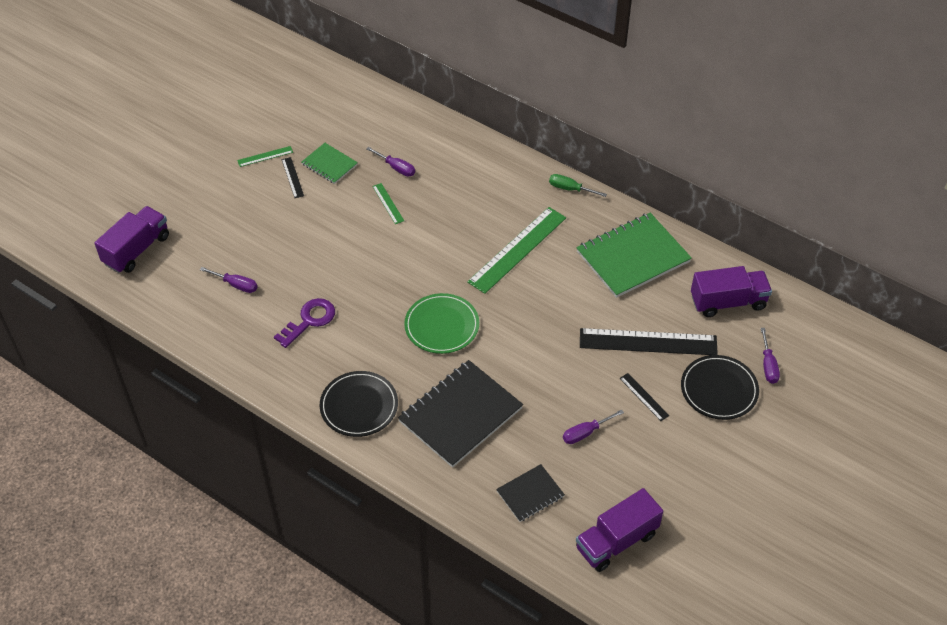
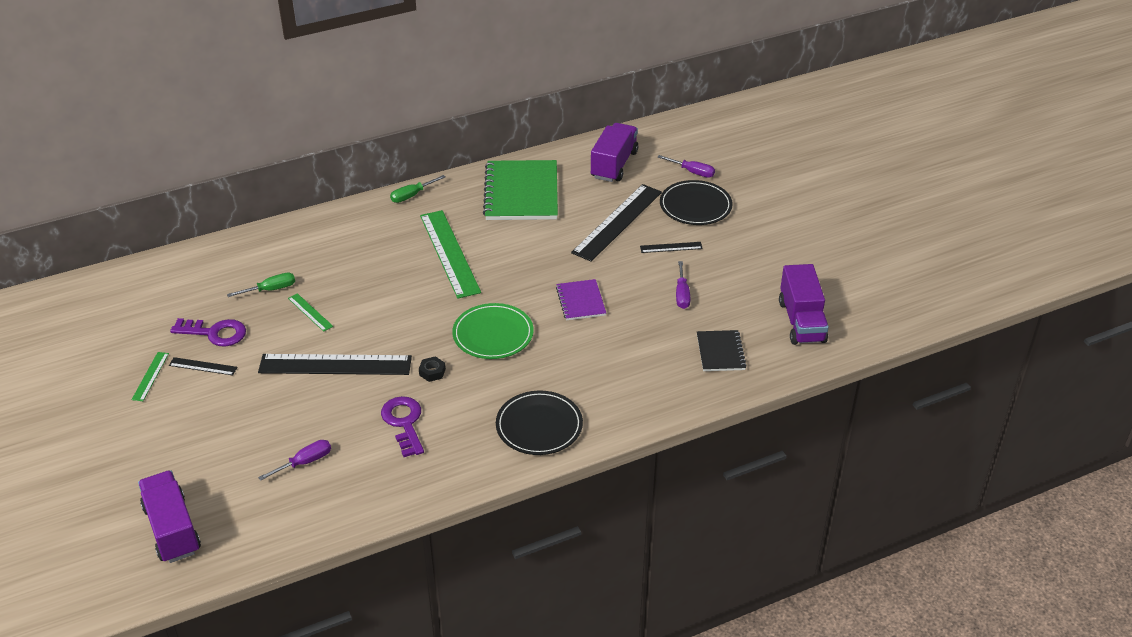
camera: 60 degrees left, 10 degrees down
green notebook [302,143,358,184] -> purple key [170,318,246,347]
purple screwdriver [366,147,415,177] -> green screwdriver [227,272,295,297]
green ruler [372,183,404,224] -> green ruler turned 45 degrees clockwise [288,293,333,332]
black notebook [398,360,523,468] -> none
none -> black ruler [258,354,412,375]
none -> black nut [419,356,446,382]
none -> purple notebook [556,279,606,320]

